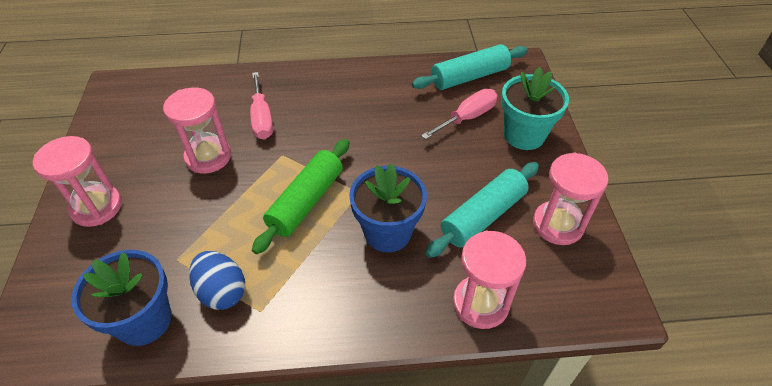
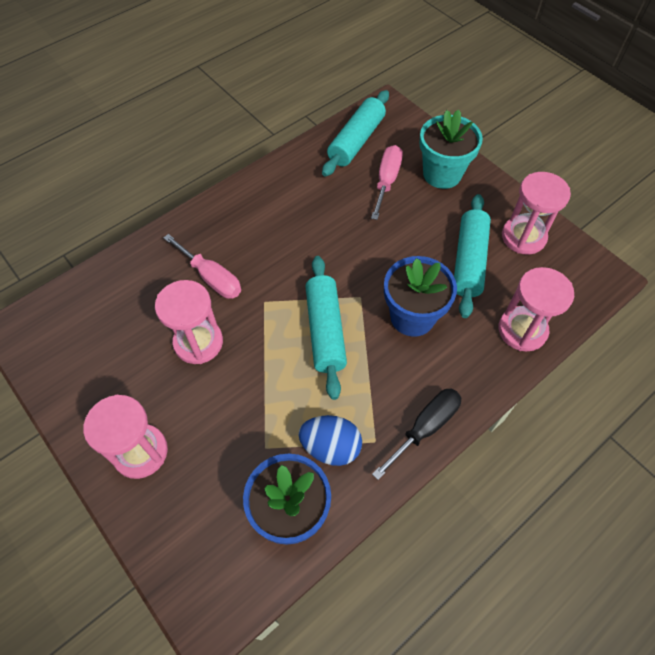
camera: 35 degrees left, 10 degrees up
green rolling pin [252,139,349,254] -> turquoise rolling pin [305,256,347,400]
none -> black screwdriver [372,389,461,480]

